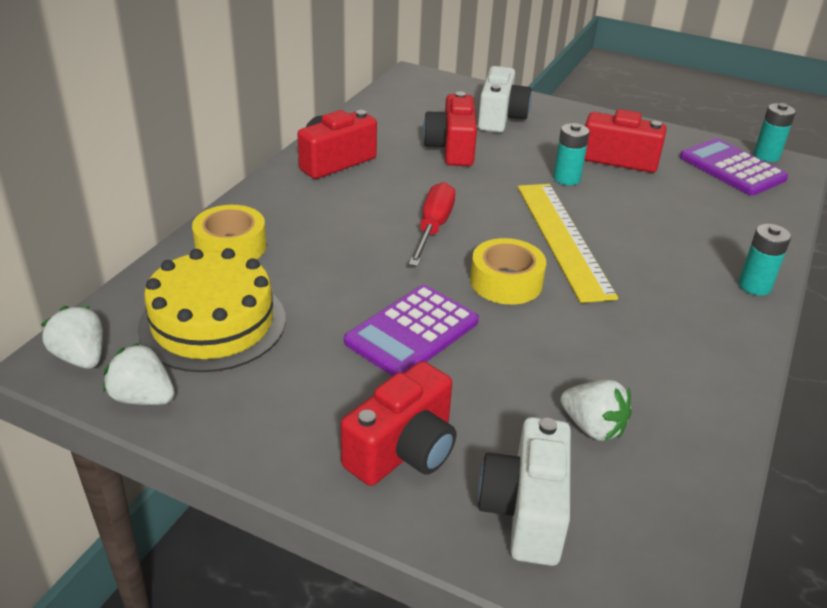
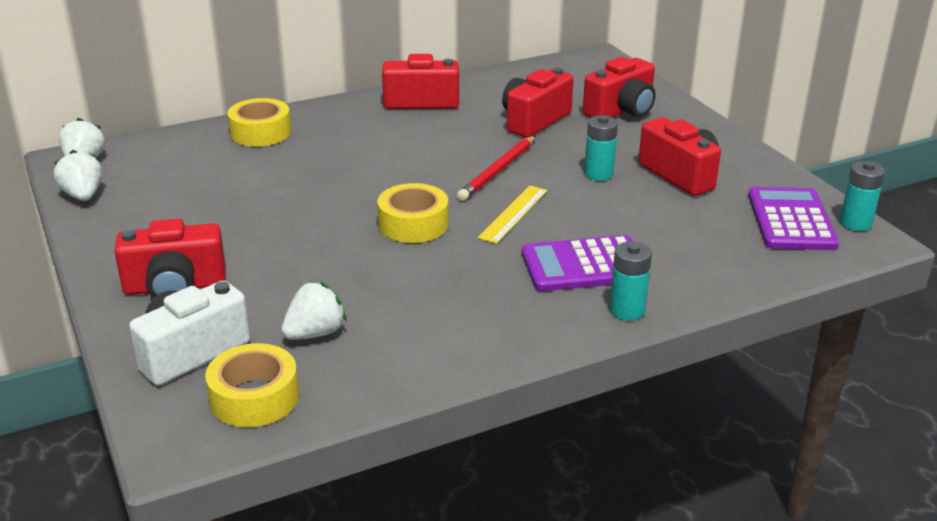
camera: 40 degrees right, 5 degrees down
yellow cake [138,248,286,372] -> none
purple calculator [344,285,479,376] -> purple calculator moved to [522,235,650,291]
red screwdriver [409,182,455,266] -> none
white camera [478,66,532,133] -> red camera [583,57,656,118]
yellow ruler [518,184,618,303] -> yellow ruler [478,185,547,244], size x0.55
white strawberry [560,380,632,441] -> white strawberry turned 120 degrees counterclockwise [281,282,347,340]
none -> yellow tape [205,343,299,427]
none -> red pencil [457,136,535,201]

